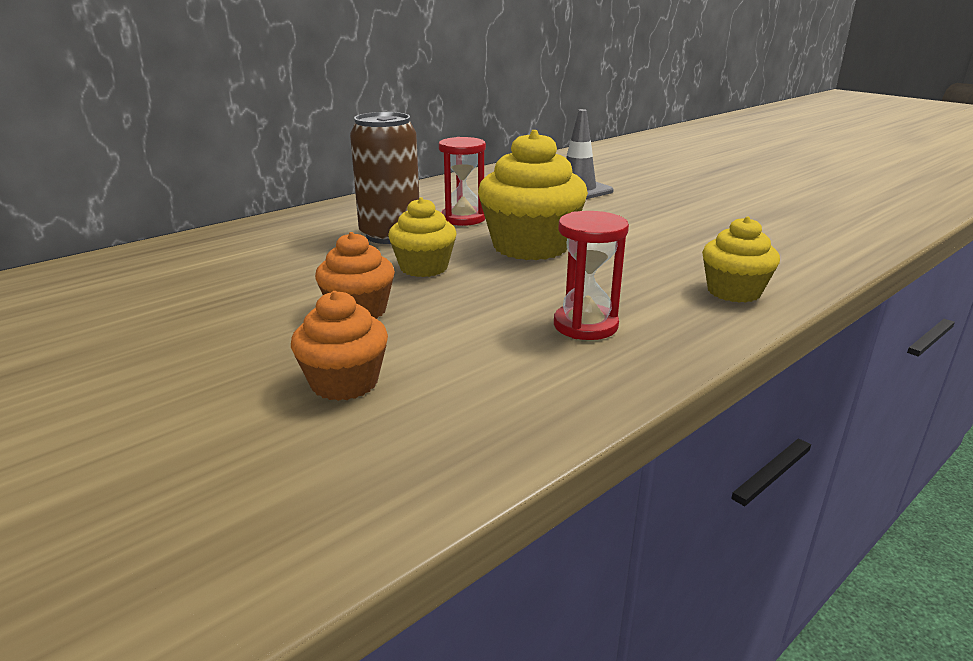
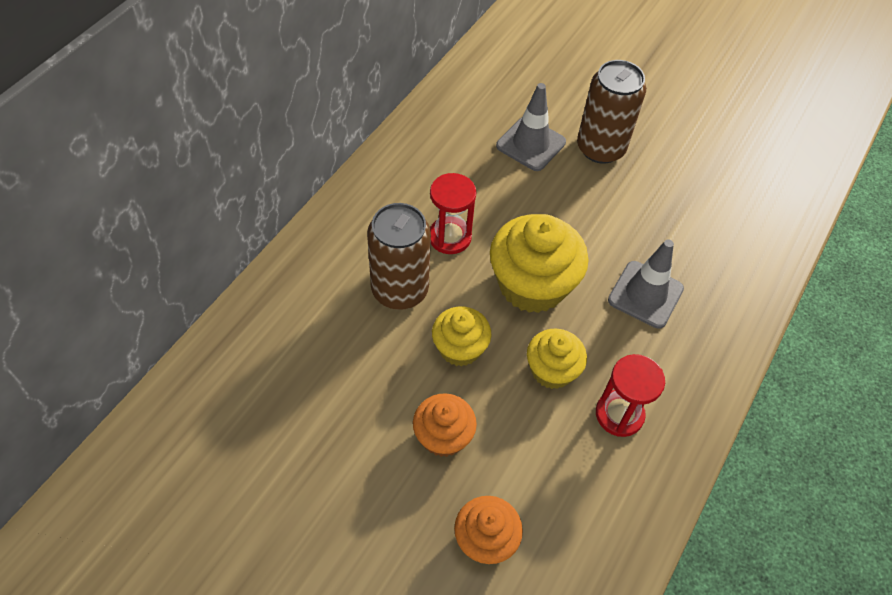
camera: 20 degrees left, 30 degrees up
yellow cupcake [702,216,780,303] -> yellow cupcake moved to [527,328,587,389]
none -> brown can [577,60,646,164]
none -> grey traffic cone [608,239,684,329]

